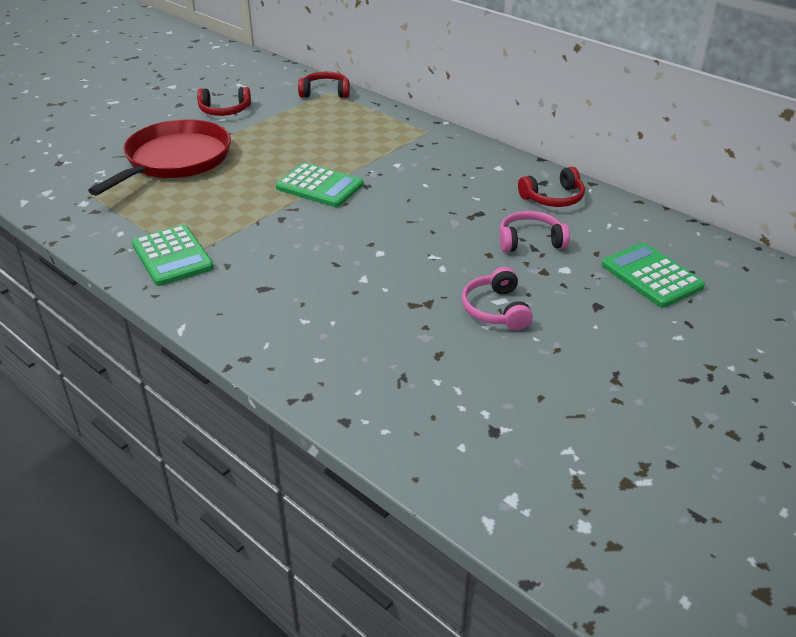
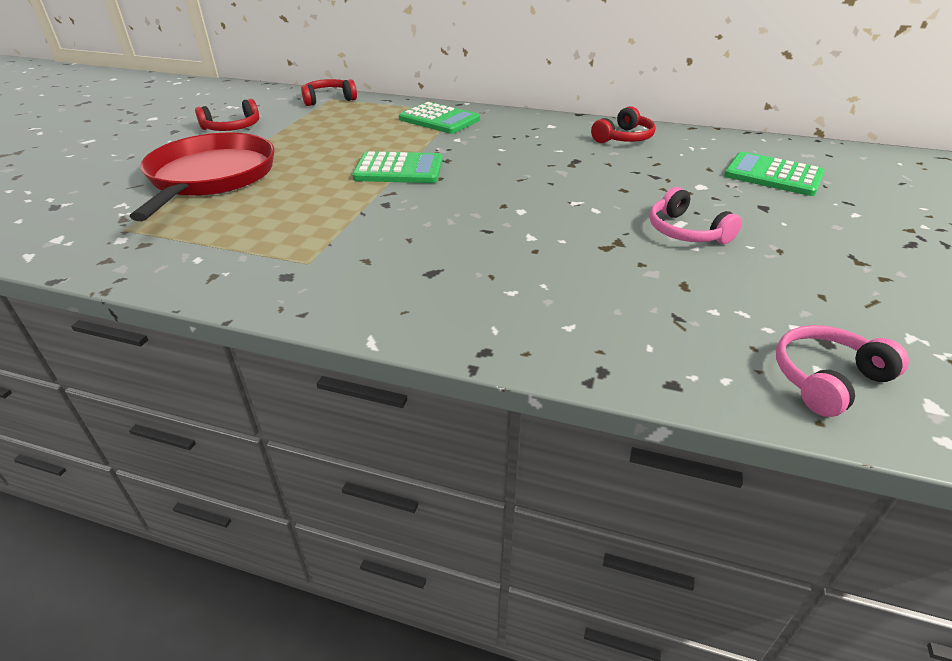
camera: 25 degrees left, 0 degrees up
green calculator [132,225,214,286] -> green calculator moved to [399,102,480,134]
pink headphones [500,211,570,252] -> pink headphones moved to [776,325,909,417]

